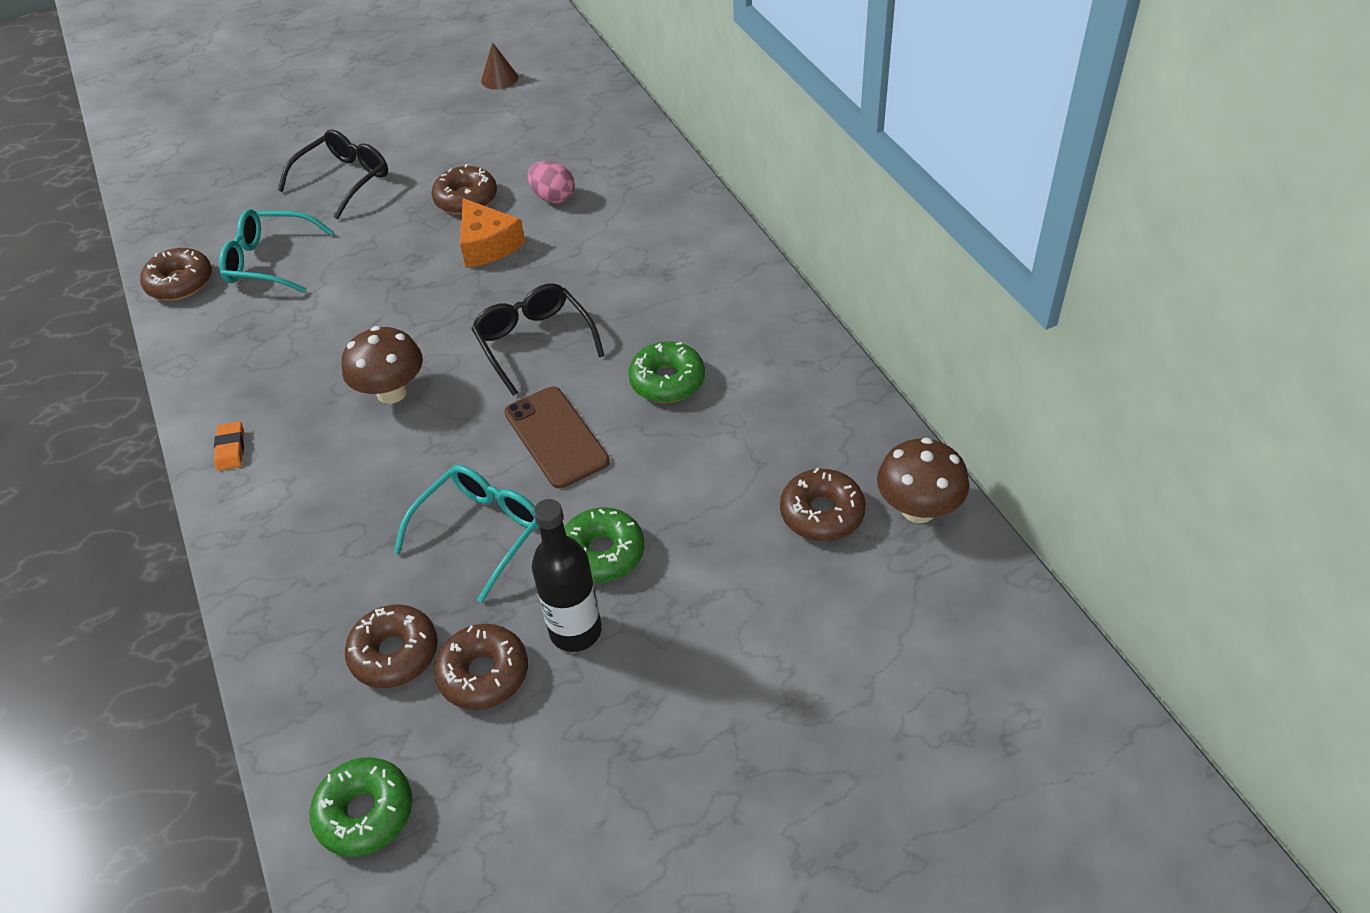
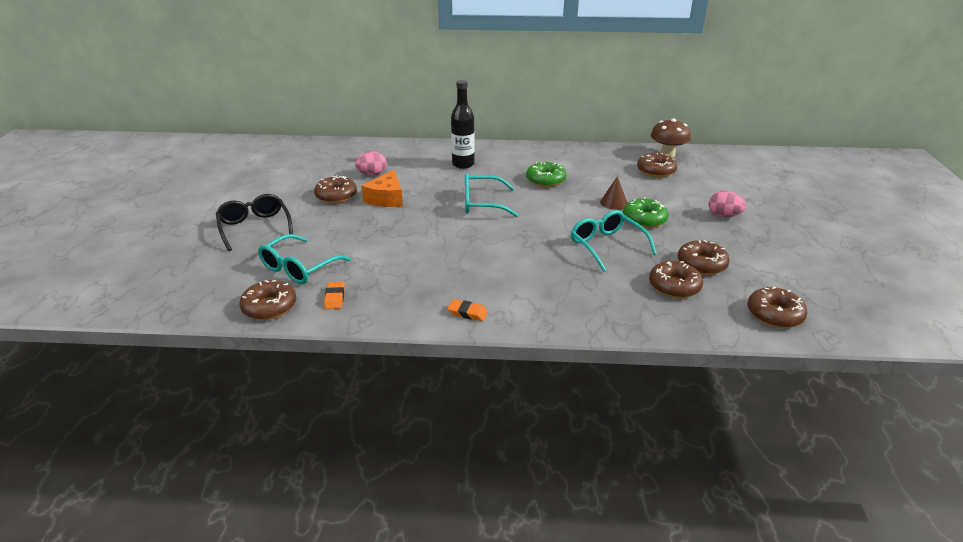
camera: 65 degrees left, 15 degrees down
green donut [310,757,412,857] -> brown donut [747,287,807,328]
brown mushroom [342,326,423,404] -> none
orange cheese [460,198,525,268] -> orange cheese turned 105 degrees clockwise [361,170,403,207]
black glasses [471,283,605,396] -> turquoise glasses [465,173,518,217]
brown cone [481,42,518,90] -> brown cone moved to [600,176,627,210]
brown phone [504,386,610,489] -> none
black bottle [532,499,602,652] -> black bottle moved to [451,80,475,169]
none -> orange eraser [324,282,345,309]
none -> pink egg [709,191,746,217]

